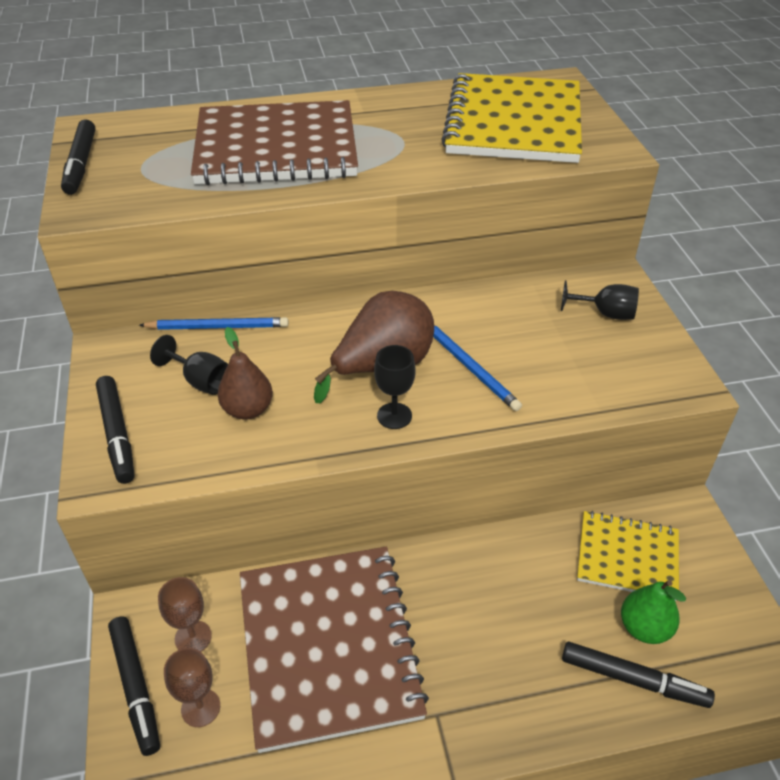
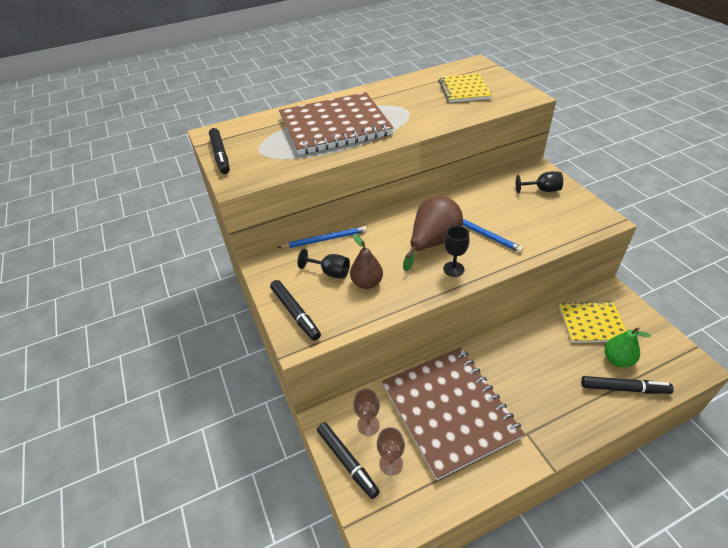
camera: 10 degrees left, 0 degrees up
yellow notebook [441,73,582,163] -> yellow notebook [439,74,492,103], size x0.56

